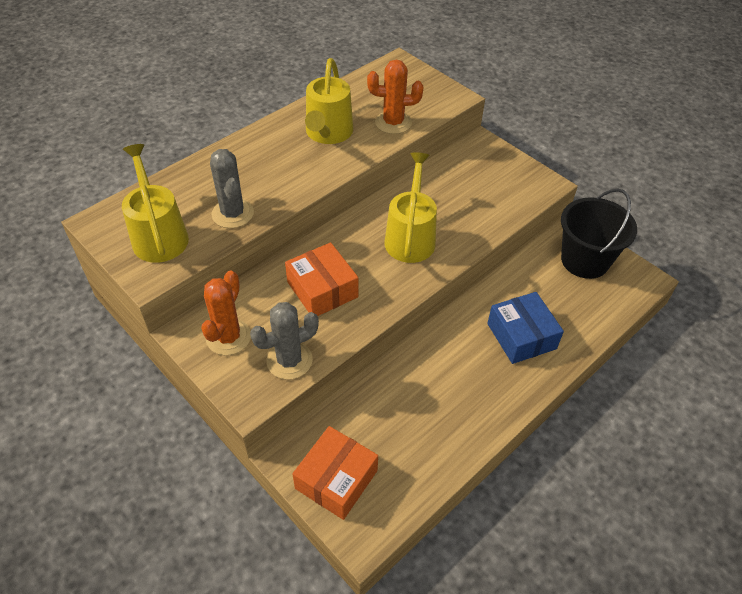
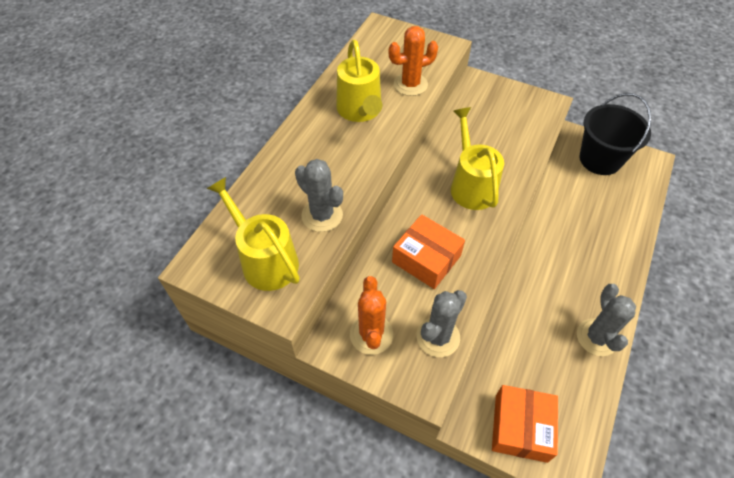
camera: 20 degrees left, 5 degrees up
blue box [487,292,564,364] -> none
none -> grey cactus [577,284,636,356]

